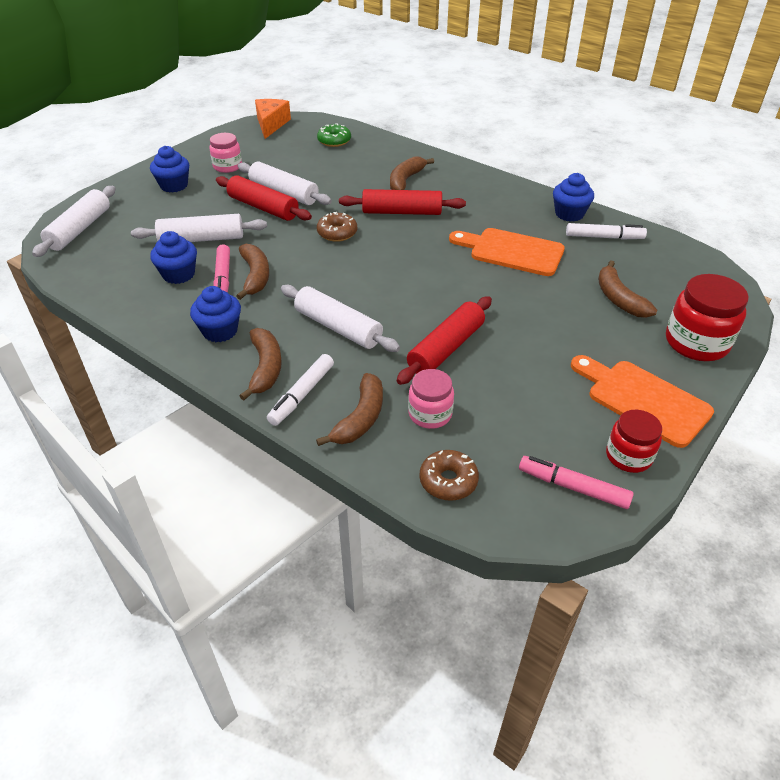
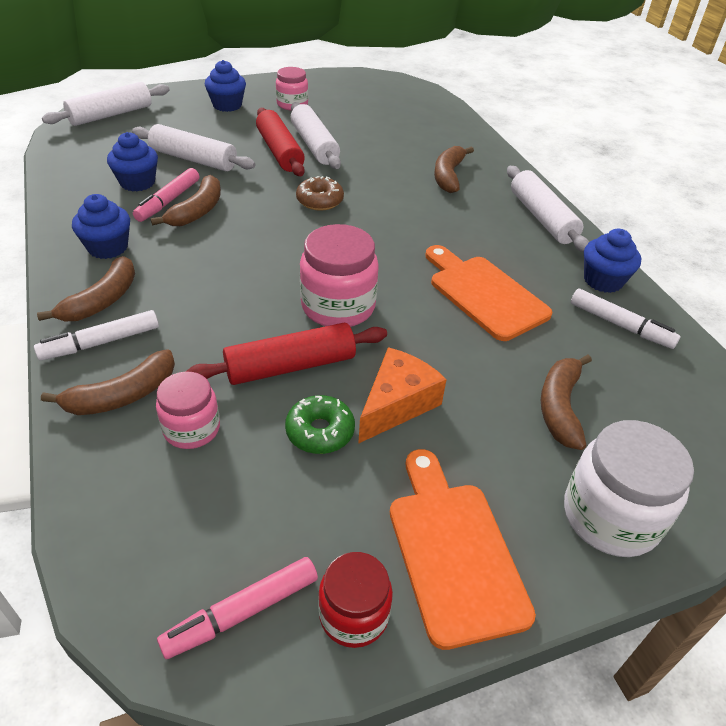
camera: 30 degrees right, 0 degrees up
orange cheese [255,99,291,139] -> orange cheese moved to [358,347,447,444]
white rolling pin [281,285,400,352] -> white rolling pin moved to [507,166,589,252]
green donut [317,123,351,147] -> green donut moved to [285,395,355,454]
red rolling pin [339,189,466,215] -> none
brown banana [390,156,434,190] -> brown banana turned 45 degrees counterclockwise [434,146,474,193]
brown donut [420,450,479,501] -> none
pink marker [519,456,634,509] -> pink marker turned 90 degrees counterclockwise [157,557,318,659]
red jar [666,274,749,361] -> white jar [564,420,694,557]
none -> pink jar [300,224,379,327]

